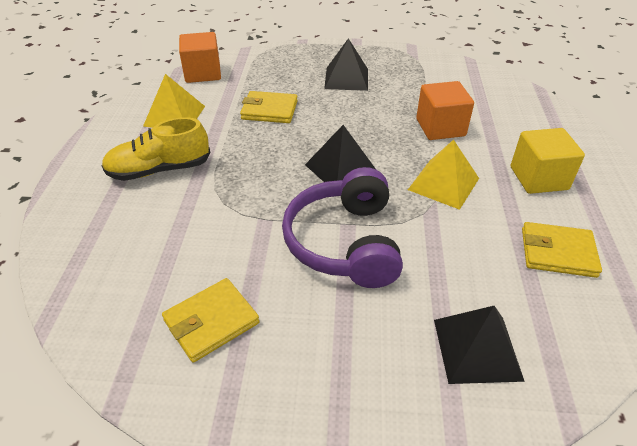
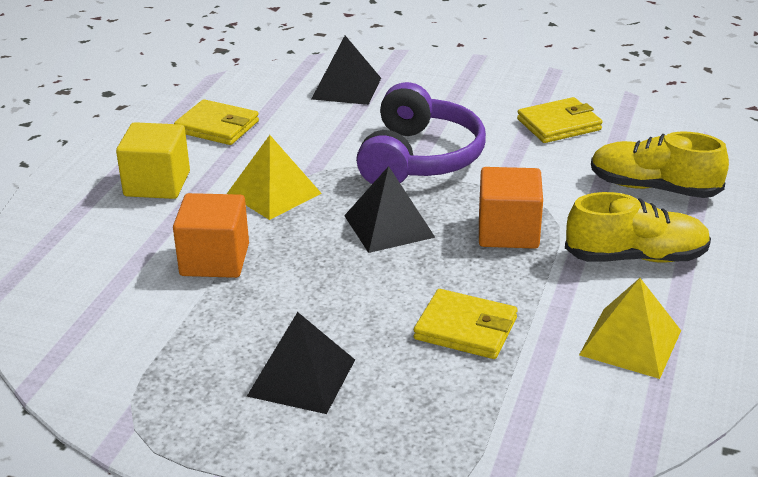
camera: 165 degrees left, 10 degrees down
orange cube [179,32,221,83] -> orange cube moved to [479,167,543,249]
none -> yellow shoe [591,132,729,198]

